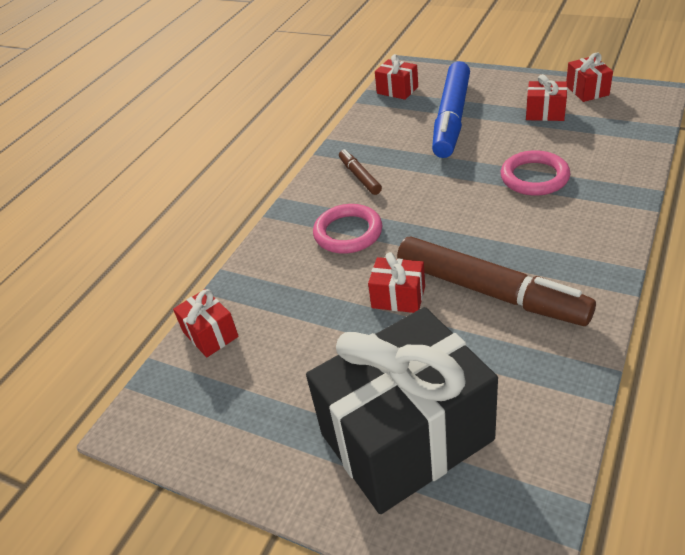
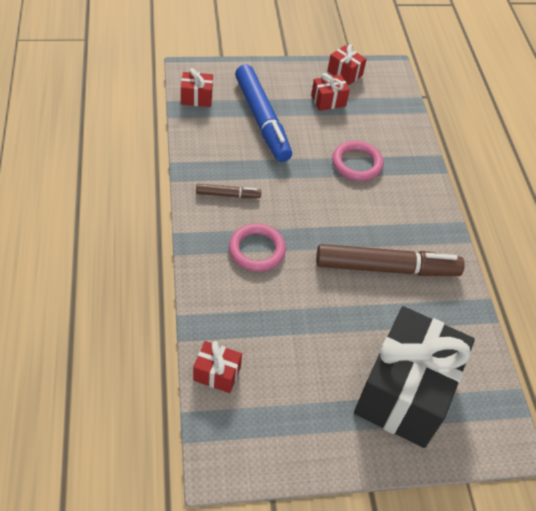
camera: 45 degrees left, 10 degrees up
brown marker [339,149,382,195] -> brown marker turned 150 degrees clockwise [196,184,261,198]
red gift [368,252,425,313] -> none

